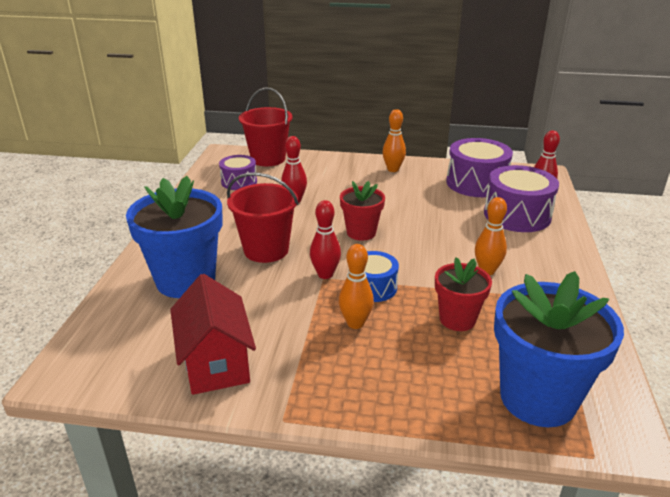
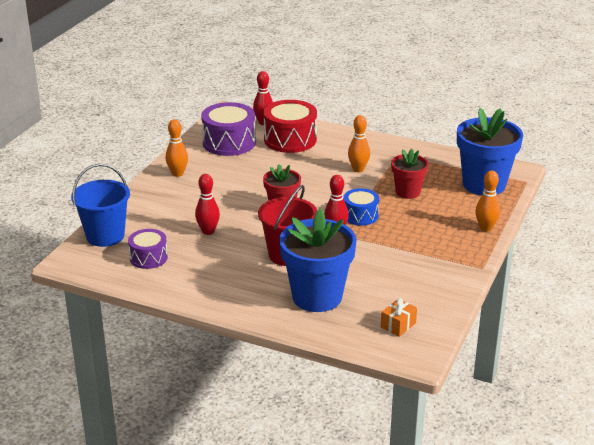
camera: 75 degrees left, 0 degrees up
red house [170,274,256,395] -> none
red bucket [239,87,292,166] -> blue bucket [71,164,130,247]
orange bowling pin [339,244,374,329] -> orange bowling pin moved to [475,171,500,232]
purple drum [484,165,559,232] -> red drum [264,100,317,153]
none -> orange gift [381,298,417,337]

